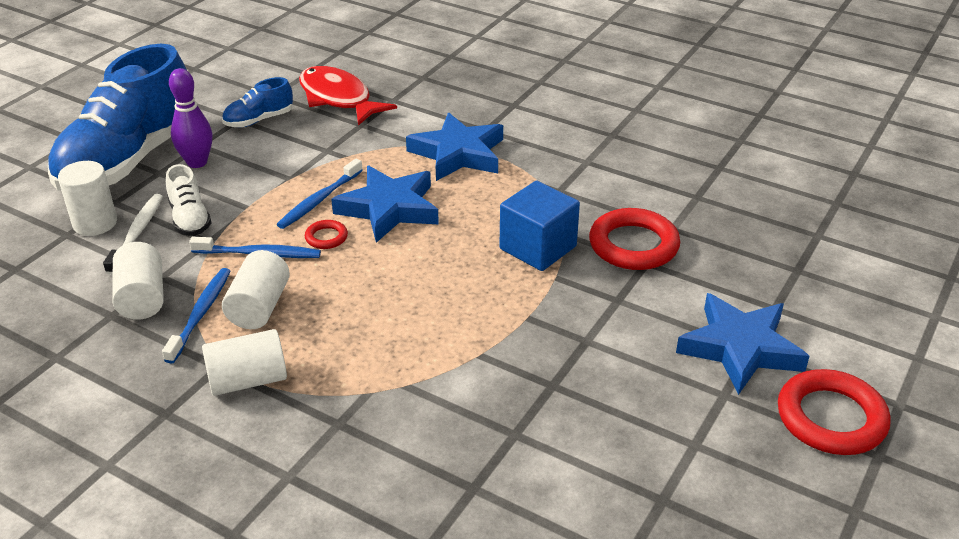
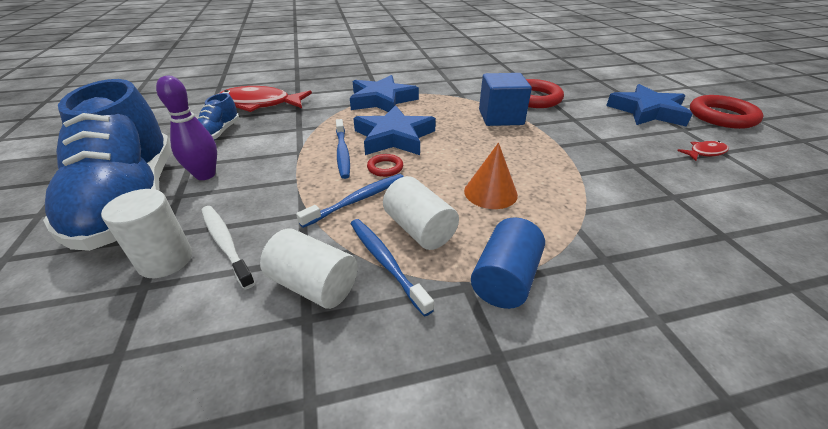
camera: 45 degrees left, 0 degrees up
white shoe [166,164,211,236] -> none
white cylinder [202,329,287,396] -> blue cylinder [471,217,545,309]
none -> orange cone [464,143,518,209]
none -> red fish [677,141,729,161]

